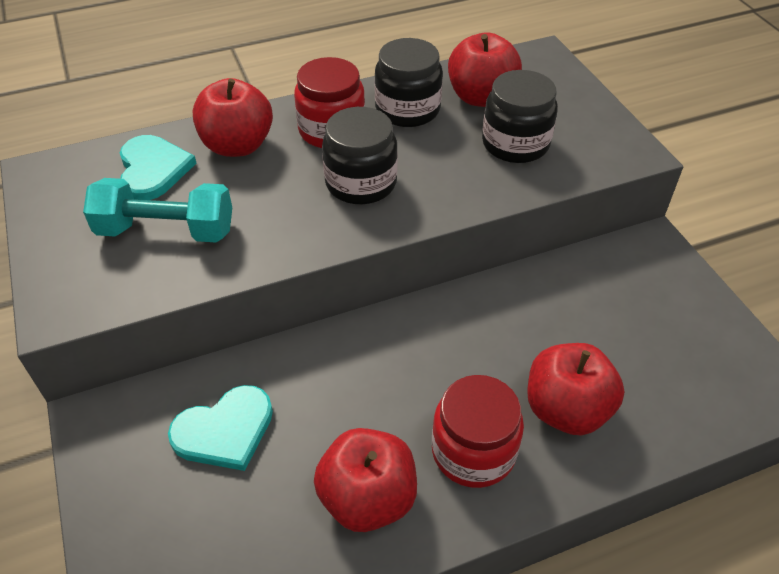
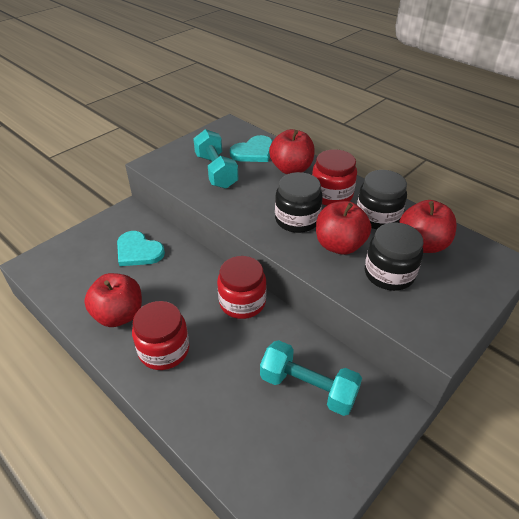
camera: 65 degrees right, 5 degrees down
red apple [527,343,625,436] -> red apple moved to [316,201,371,255]
none -> red jar [217,256,267,319]
none -> turquoise dumbbell [260,340,362,416]

